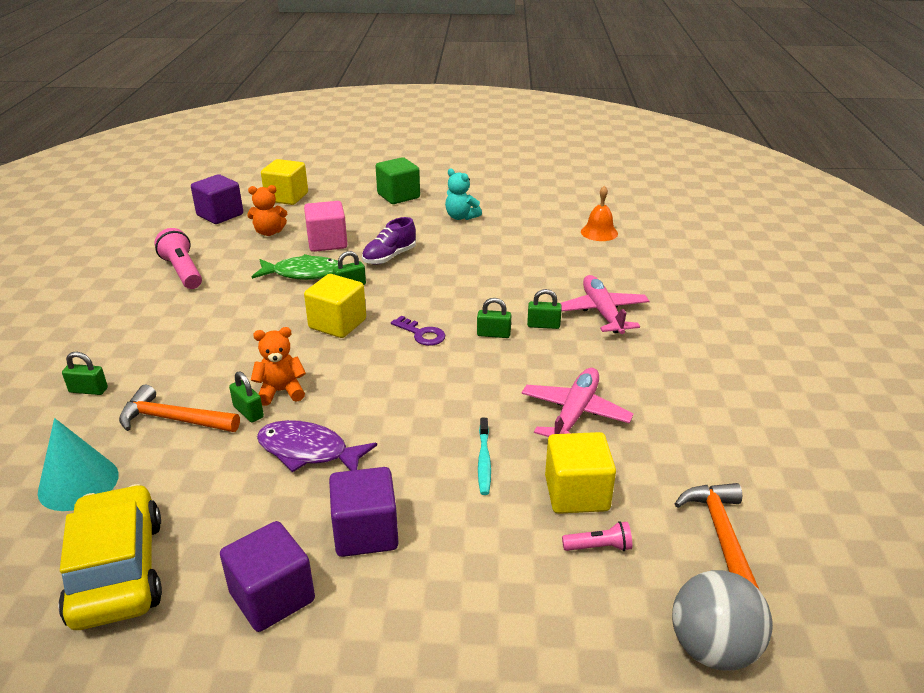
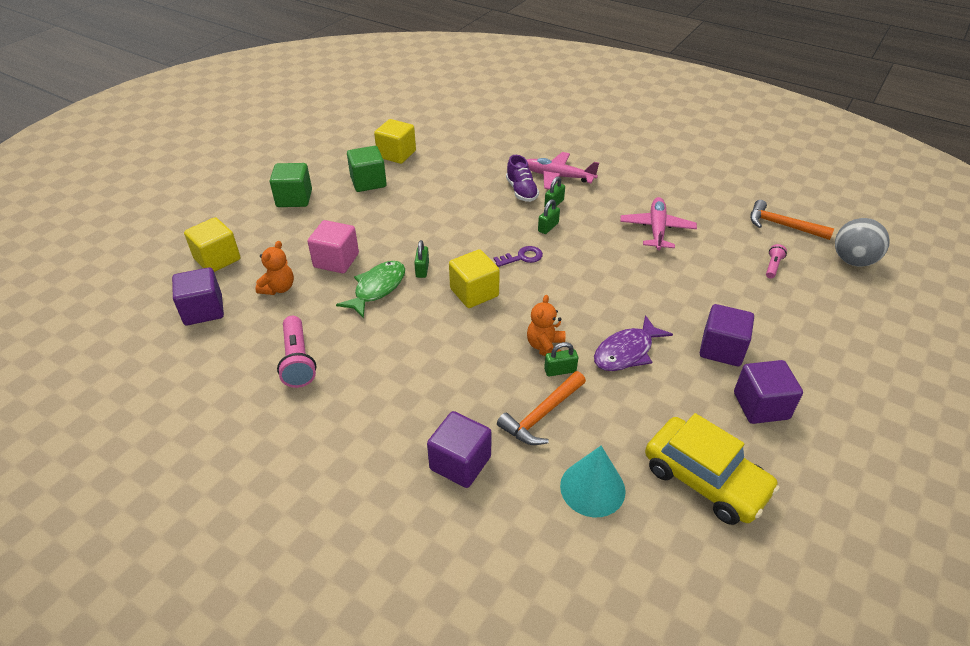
camera: 60 degrees left, 10 degrees up
yellow car [58,484,162,630] -> yellow car turned 150 degrees counterclockwise [645,413,780,525]
green padlock [62,352,108,395] -> purple cube [427,411,492,488]
pink flashlight [154,228,202,289] -> pink flashlight turned 105 degrees counterclockwise [277,316,316,388]
purple shoe [362,217,416,265] -> purple shoe moved to [506,155,539,202]
turquoise teddy bear [445,169,482,220] -> green cube [347,146,387,192]
turquoise toothbrush [478,418,491,495] -> none
pink plane [521,368,633,437] -> pink plane turned 45 degrees clockwise [620,197,697,250]
yellow cube [545,432,616,514] -> yellow cube moved to [374,119,416,164]
orange bell [581,185,618,241] -> none

